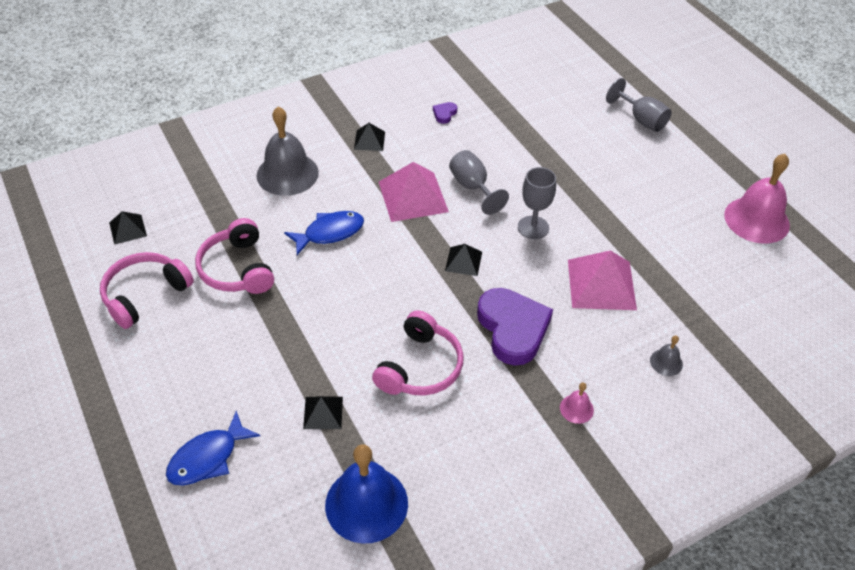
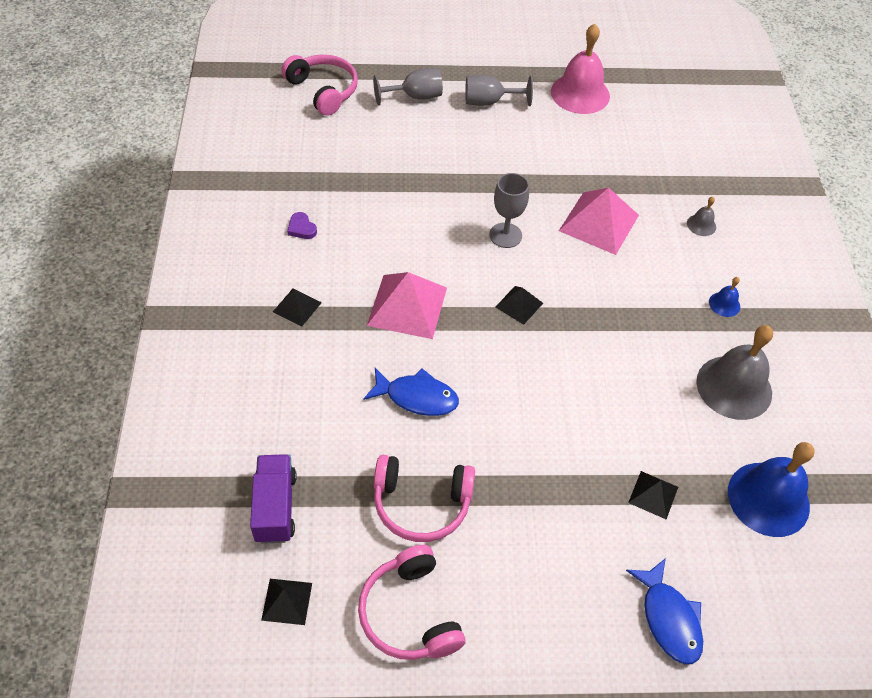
camera: 65 degrees left, 5 degrees up
grey bell [256,106,319,196] -> grey bell moved to [696,325,773,420]
blue fish [284,211,364,255] -> blue fish turned 105 degrees clockwise [363,368,459,416]
pink headphones [372,310,463,396] -> pink headphones moved to [282,55,358,116]
grey goblet [449,150,509,215] -> grey goblet moved to [465,75,533,106]
purple heart [477,288,553,366] -> none
pink bell [560,382,594,424] -> blue bell [709,277,740,317]
none -> purple truck [250,454,297,544]

